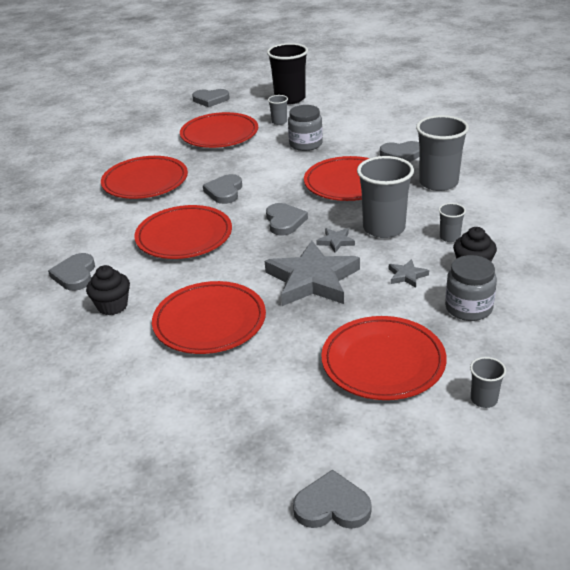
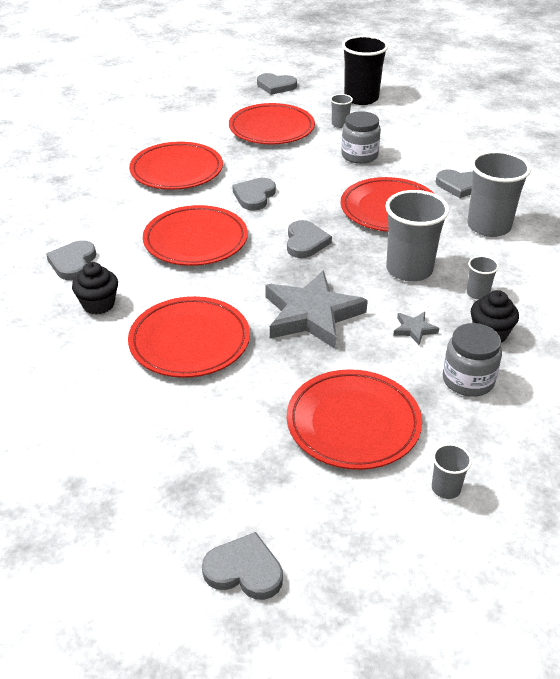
camera: 10 degrees right, 5 degrees up
grey star [316,228,355,253] -> none

